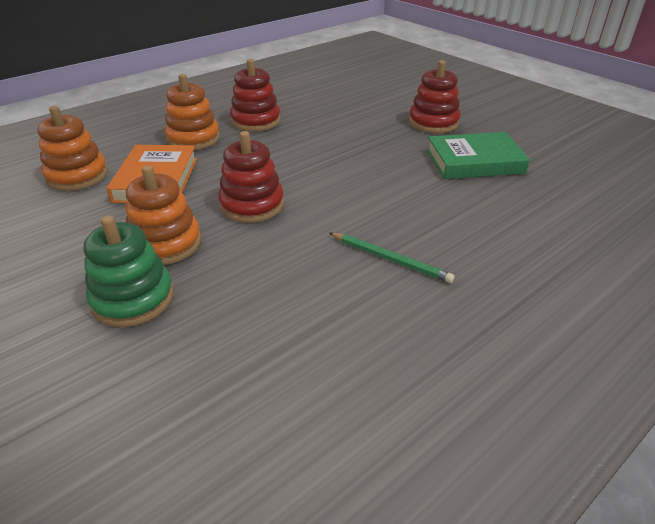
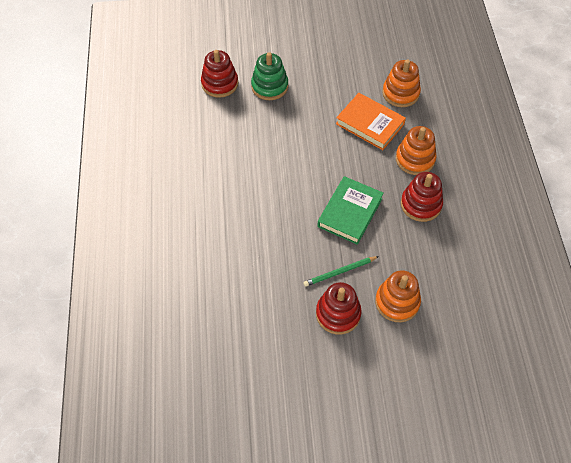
camera: 125 degrees right, 20 degrees up
orange stacking toy [126,165,202,265] -> orange stacking toy moved to [375,270,421,322]
red stacking toy [218,131,284,223] -> red stacking toy moved to [201,50,238,98]
green pencil [330,233,455,283] -> green pencil moved to [303,256,379,287]
green book [427,132,530,179] -> green book moved to [317,176,384,245]

